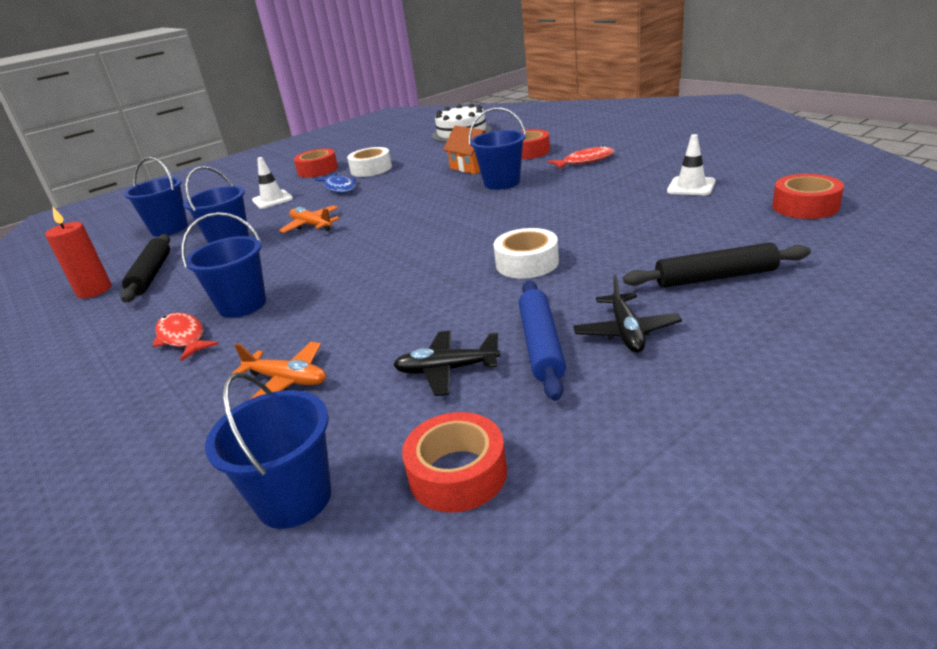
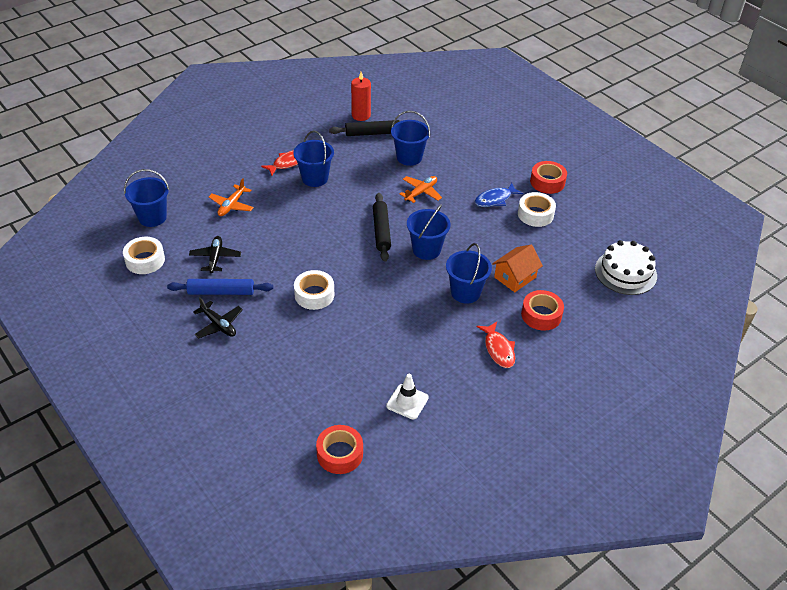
camera: 85 degrees right, 15 degrees up
blue bucket [124,157,188,237] -> blue bucket moved to [407,205,451,260]
white traffic cone [252,157,293,209] -> none
red tape [402,412,507,513] -> white tape [123,237,165,274]
black plane [573,275,682,352] -> black plane turned 135 degrees counterclockwise [193,297,243,338]
black rolling pin [623,243,811,288] -> black rolling pin moved to [373,193,391,262]

